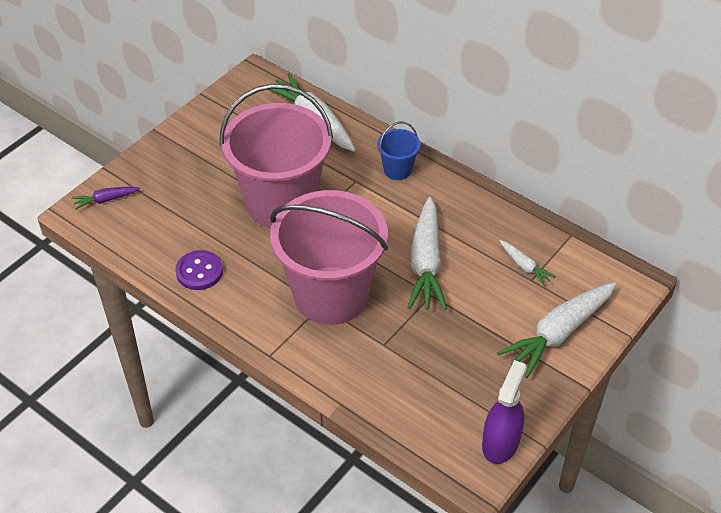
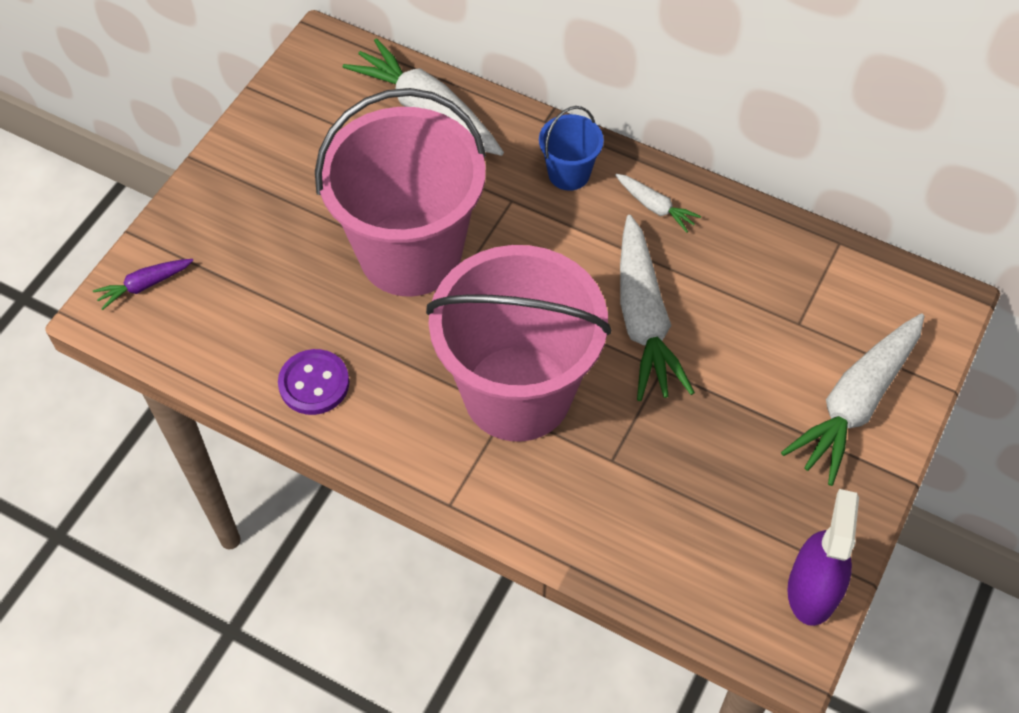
camera: 10 degrees left, 10 degrees up
white carrot [500,240,556,286] -> white carrot moved to [615,174,701,233]

